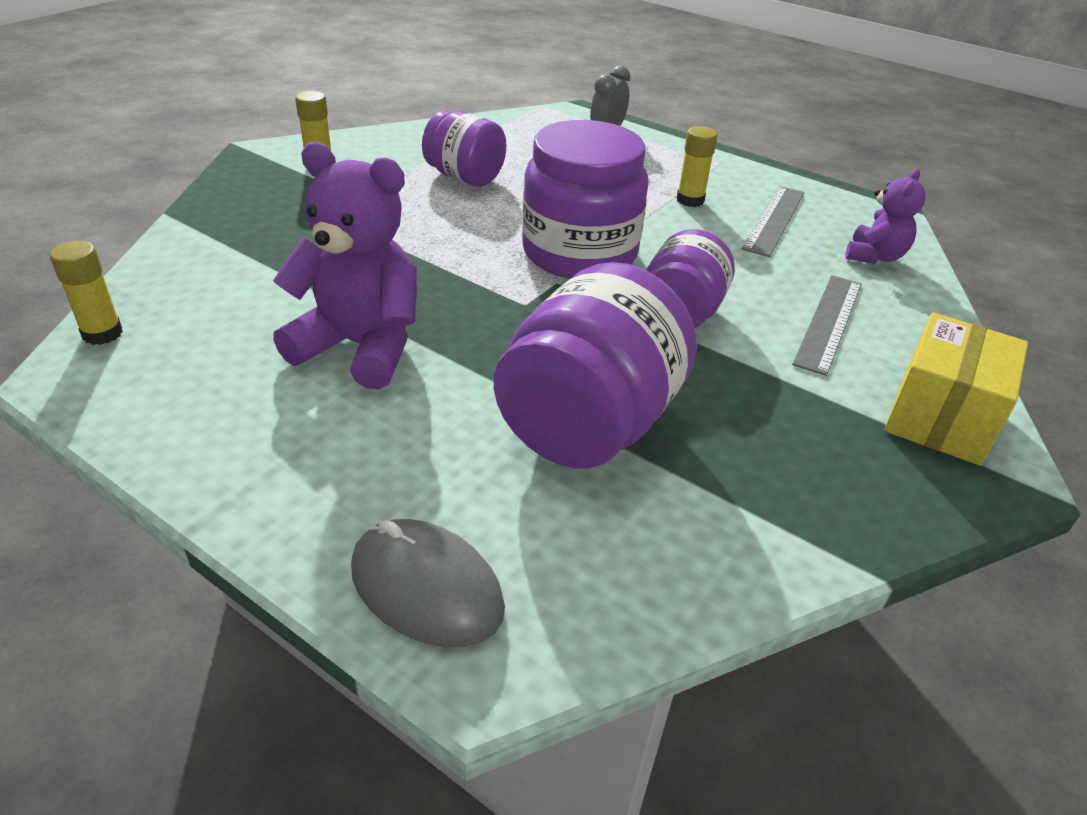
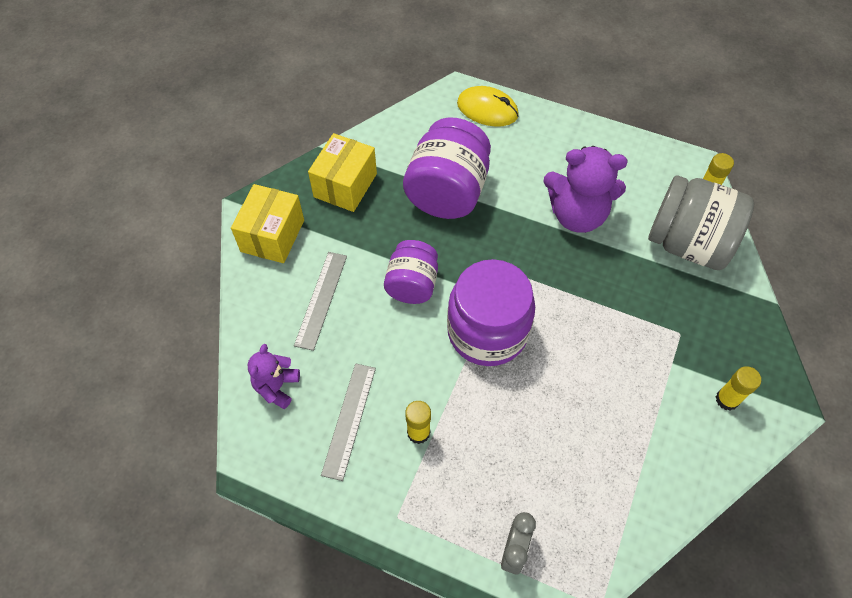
camera: 170 degrees right, 20 degrees up
grey mouse [351,519,505,648] -> yellow mouse [457,86,519,127]
purple jar [422,111,506,187] -> none
none -> yellow box [308,133,377,212]
none -> grey jar [648,175,754,270]

